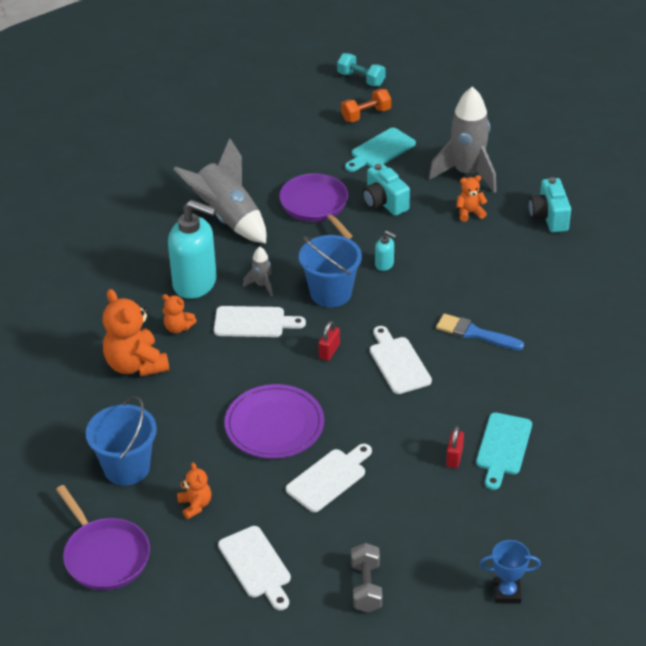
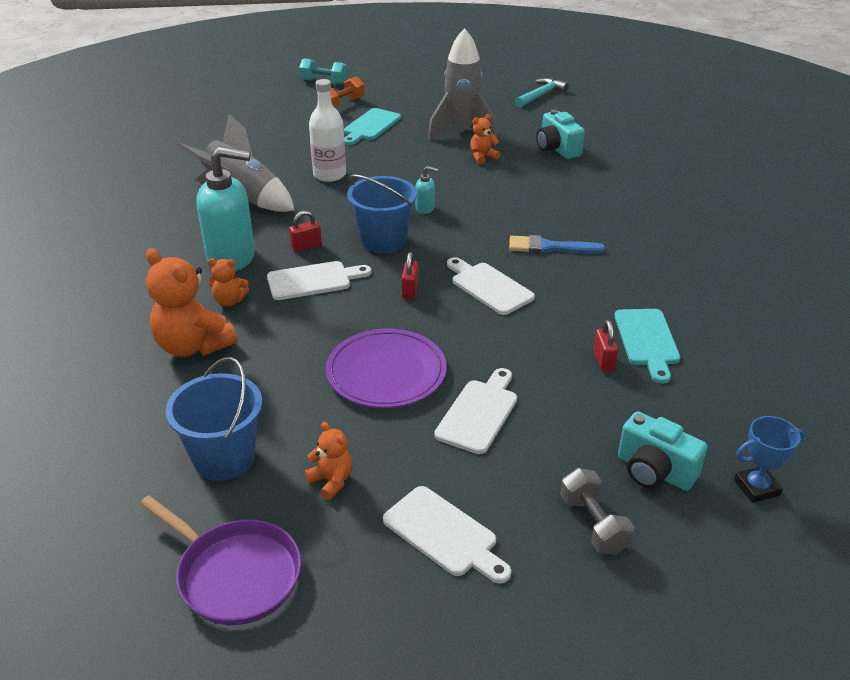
camera: 20 degrees left, 5 degrees down
grey rocket [243,247,273,297] -> red padlock [289,211,322,252]
purple pan [279,174,352,239] -> white bottle [309,79,346,182]
turquoise camera [362,163,410,216] -> turquoise camera moved to [618,411,707,491]
none -> turquoise hammer [515,78,569,107]

